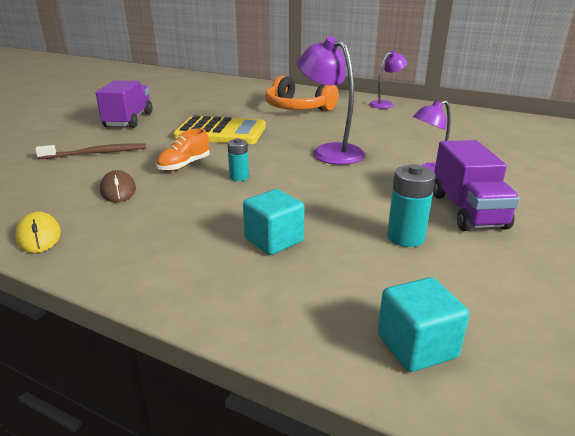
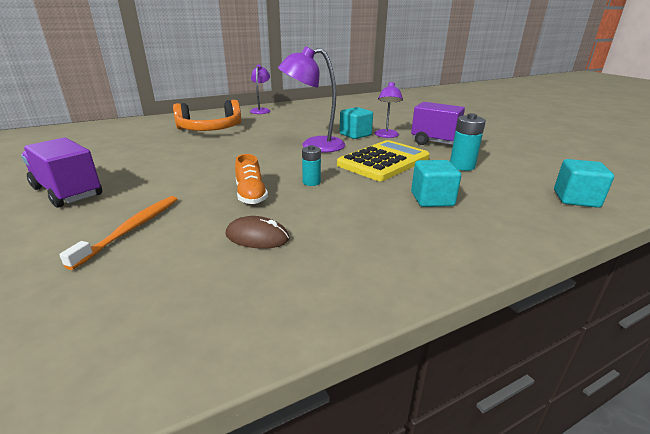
camera: 55 degrees left, 0 degrees up
yellow mouse [15,212,61,253] -> none
brown toothbrush [35,143,146,159] -> orange toothbrush [59,196,177,270]
yellow calculator [173,115,265,144] -> yellow calculator moved to [337,140,430,181]
none -> turquoise cube [340,107,373,139]

